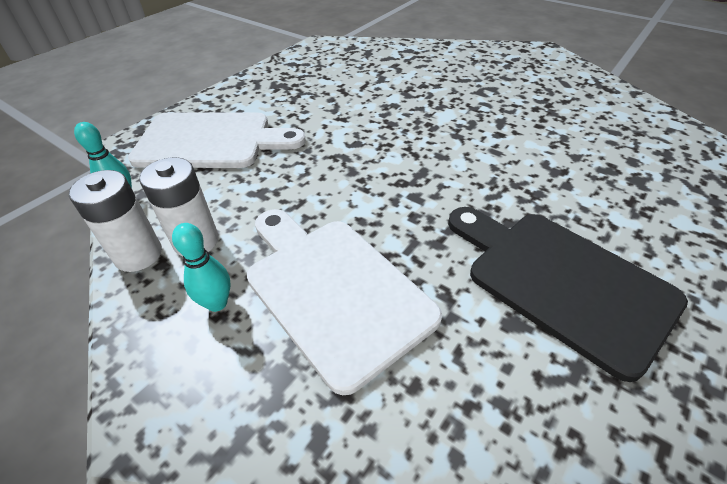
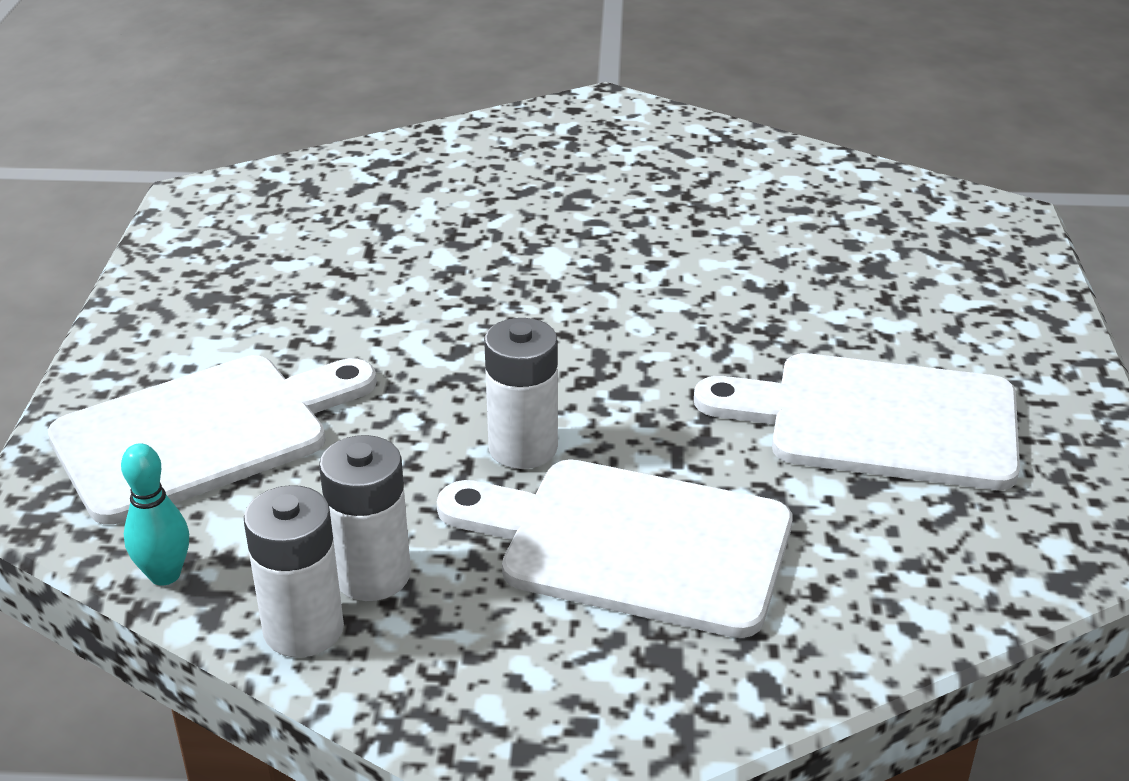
camera: 35 degrees left, 10 degrees down
turquoise bowling pin [172,223,231,312] -> none
black cutting board [448,207,688,382] -> white cutting board [694,353,1020,490]
none -> white battery [484,318,558,469]

